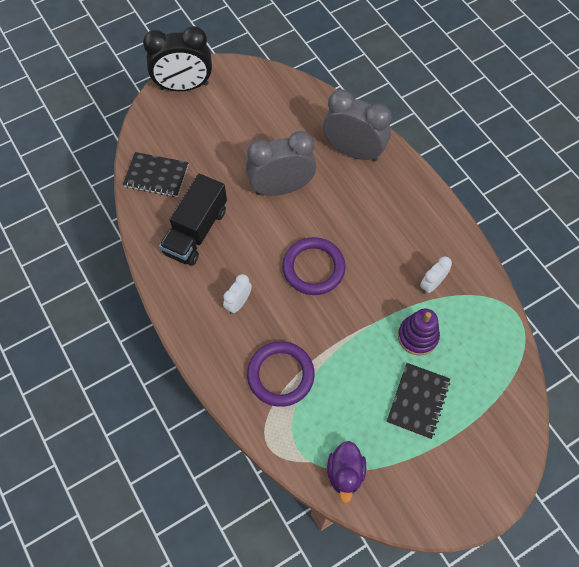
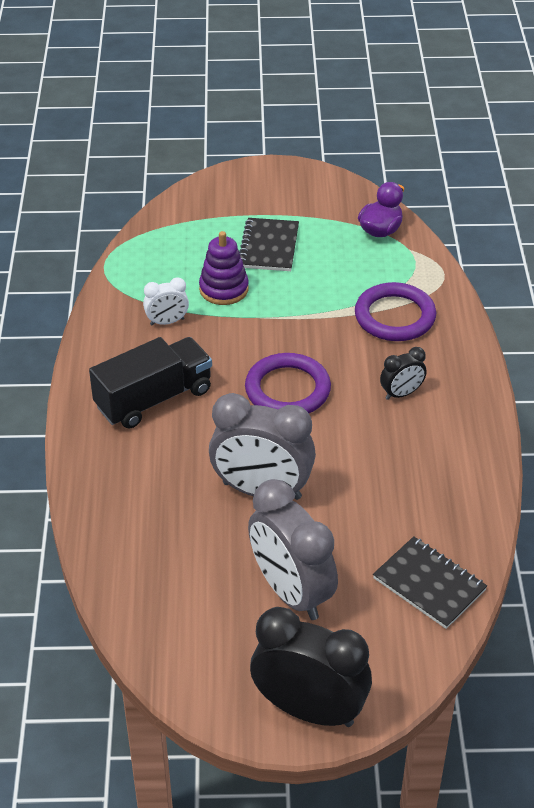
camera: 150 degrees left, 20 degrees down
black truck [159,173,227,266] -> black truck moved to [89,337,212,428]
white clock [223,274,252,314] -> black clock [380,347,427,400]
grey clock [323,89,391,162] -> grey clock moved to [248,479,338,620]
black notebook [387,363,450,439] -> black notebook turned 45 degrees counterclockwise [239,218,299,271]

